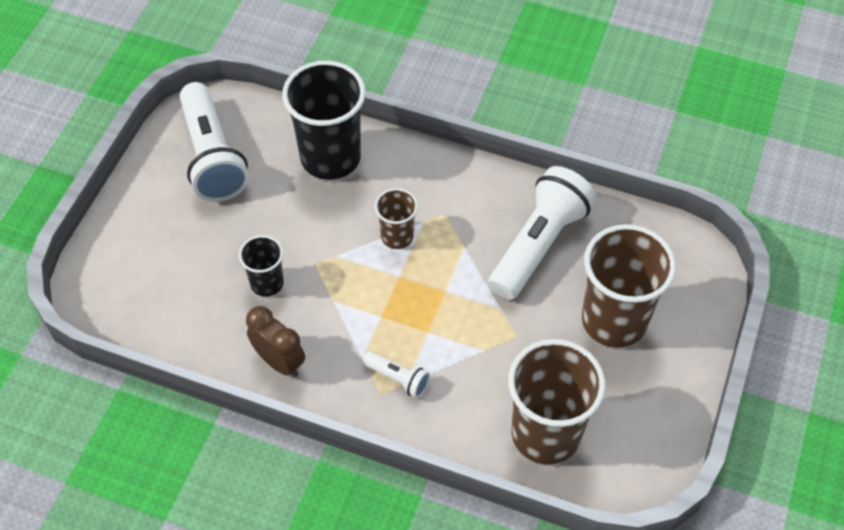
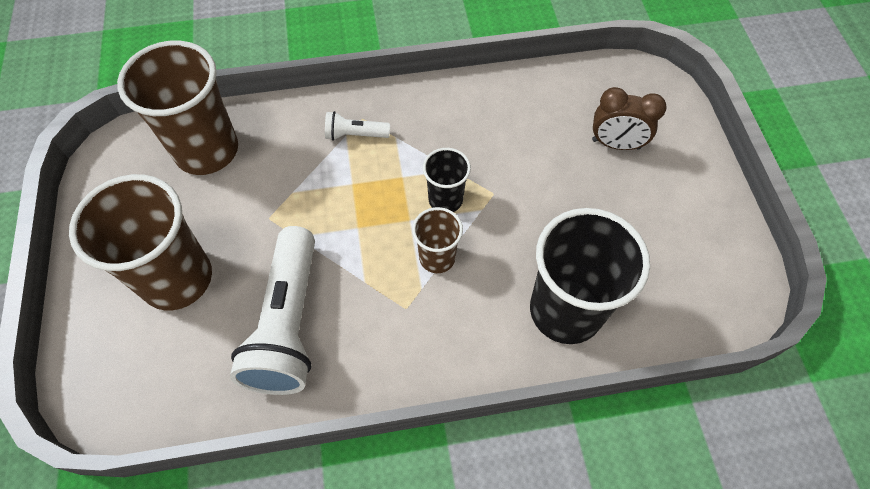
camera: 150 degrees right, 5 degrees up
white flashlight [180,82,249,202] -> none
black cup [239,235,284,297] -> black cup moved to [423,148,471,212]
brown clock [246,306,305,377] -> brown clock moved to [592,87,667,150]

